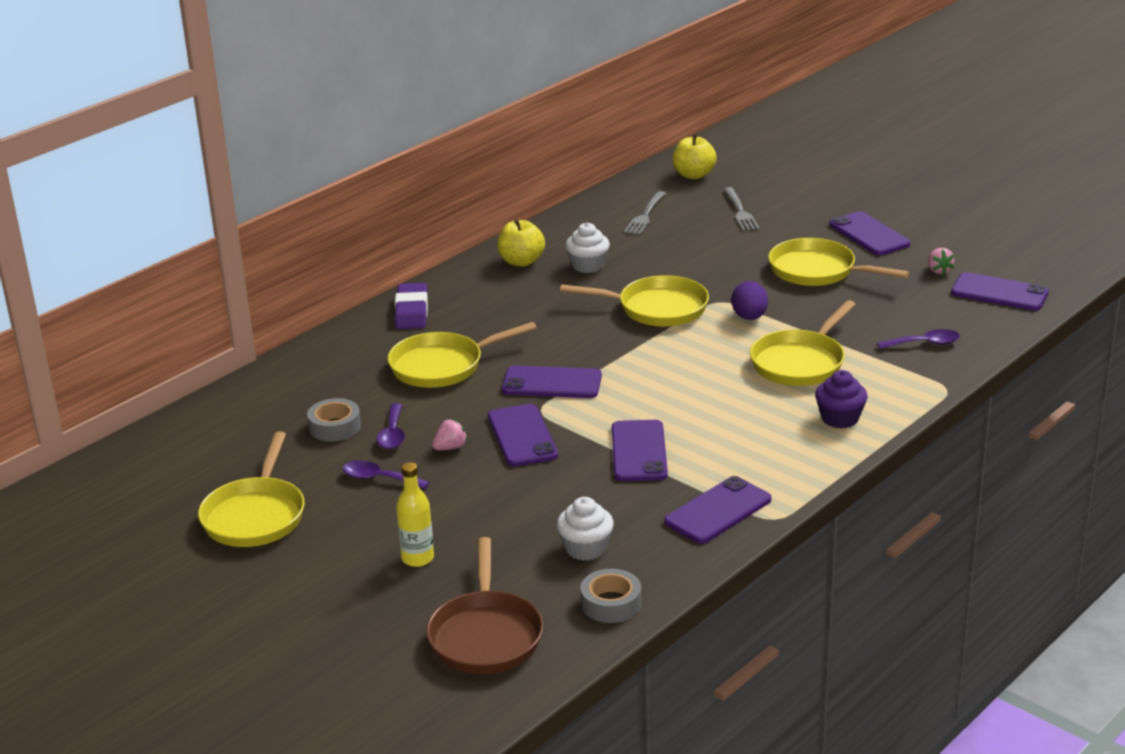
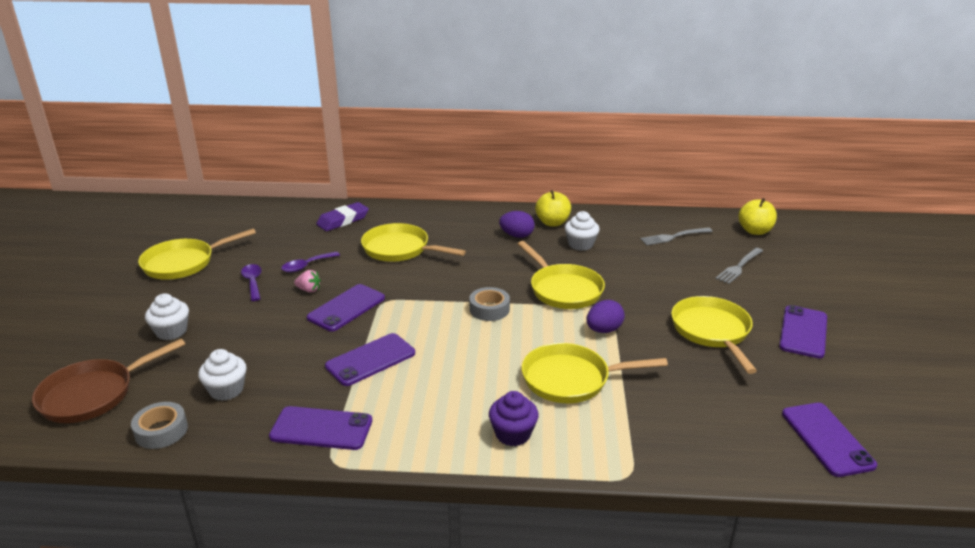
camera: 50 degrees right, 0 degrees up
grey tape [307,398,361,442] -> grey tape moved to [469,287,510,321]
purple eraser [395,283,428,329] -> purple eraser moved to [316,202,369,231]
yellow bottle [396,462,434,567] -> white cupcake [145,293,189,340]
purple phone [502,365,602,398] -> none
purple spoon [877,329,960,349] -> none
pink strawberry [928,248,955,275] -> none
none -> purple egg [499,211,535,238]

